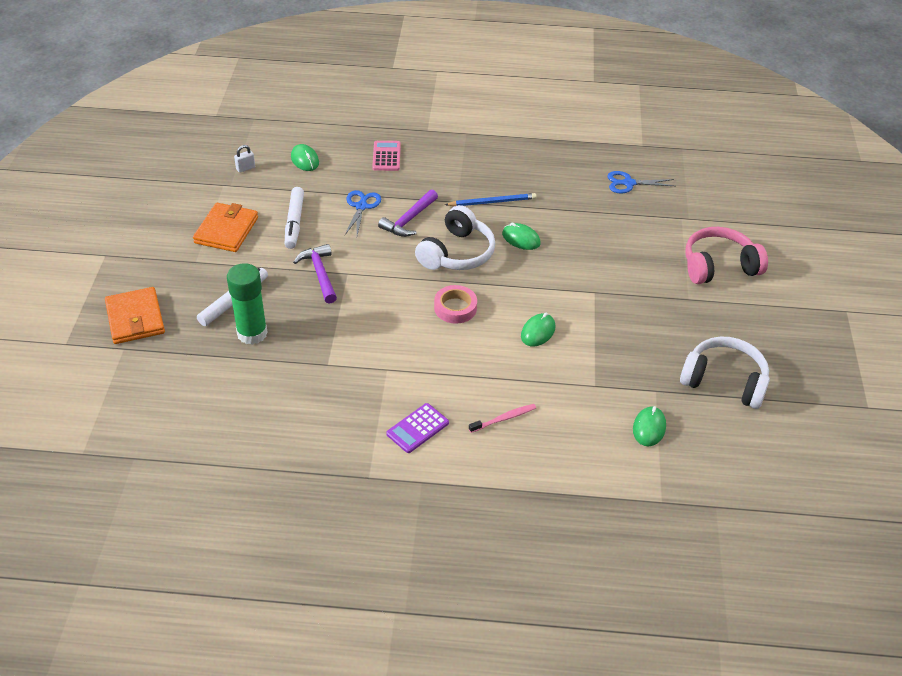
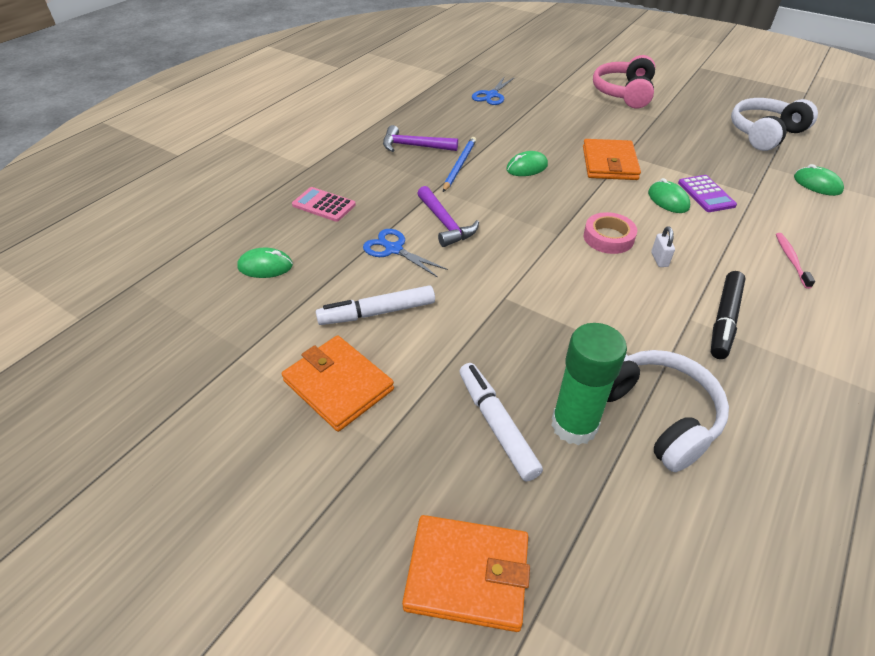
camera: 60 degrees left, 0 degrees up
white padlock [234,145,255,173] -> white padlock moved to [651,226,675,267]
white marker [285,187,304,249] -> white marker turned 135 degrees clockwise [316,285,435,325]
purple hammer [293,244,337,304] -> purple hammer moved to [383,125,458,152]
purple calculator [386,403,449,453] -> purple calculator moved to [678,175,737,212]
white headphones [415,205,495,270] -> white headphones moved to [607,350,729,472]
none -> orange wallet [583,139,641,180]
none -> black marker [711,271,746,359]

